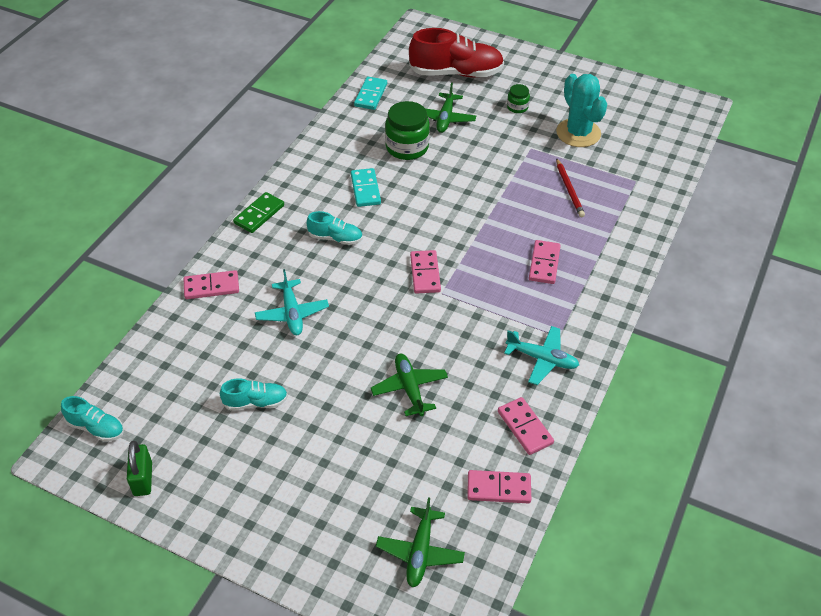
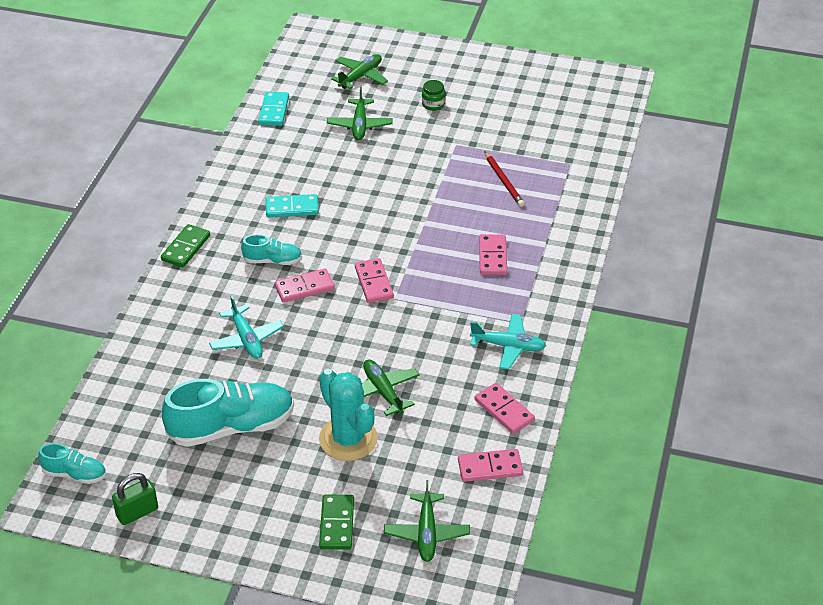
camera: 10 degrees left, 5 degrees down
green padlock [127,441,152,496] -> green padlock turned 75 degrees clockwise [112,473,158,525]
pink domino [184,270,239,299] -> pink domino moved to [275,268,335,303]
turquoise shoe [220,378,288,411] -> turquoise shoe [162,379,294,447], size x1.96
turquoise domino [351,168,381,207] -> turquoise domino turned 75 degrees counterclockwise [266,194,319,218]
green jar [385,101,430,160] -> none
red shoe [409,28,504,78] -> green plane [331,54,388,89]
turquoise cactus [556,74,607,147] -> turquoise cactus moved to [319,369,378,461]
none -> green domino [319,495,354,550]

